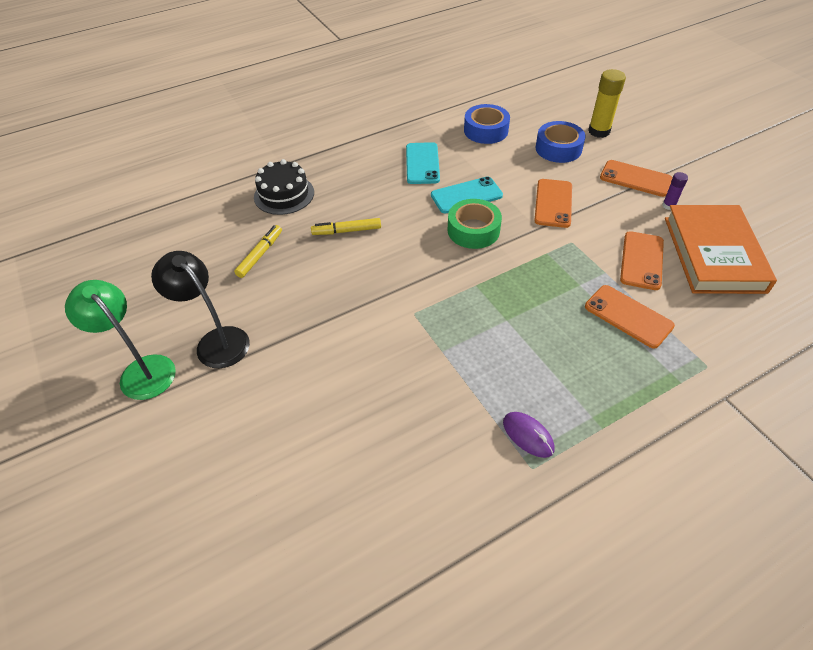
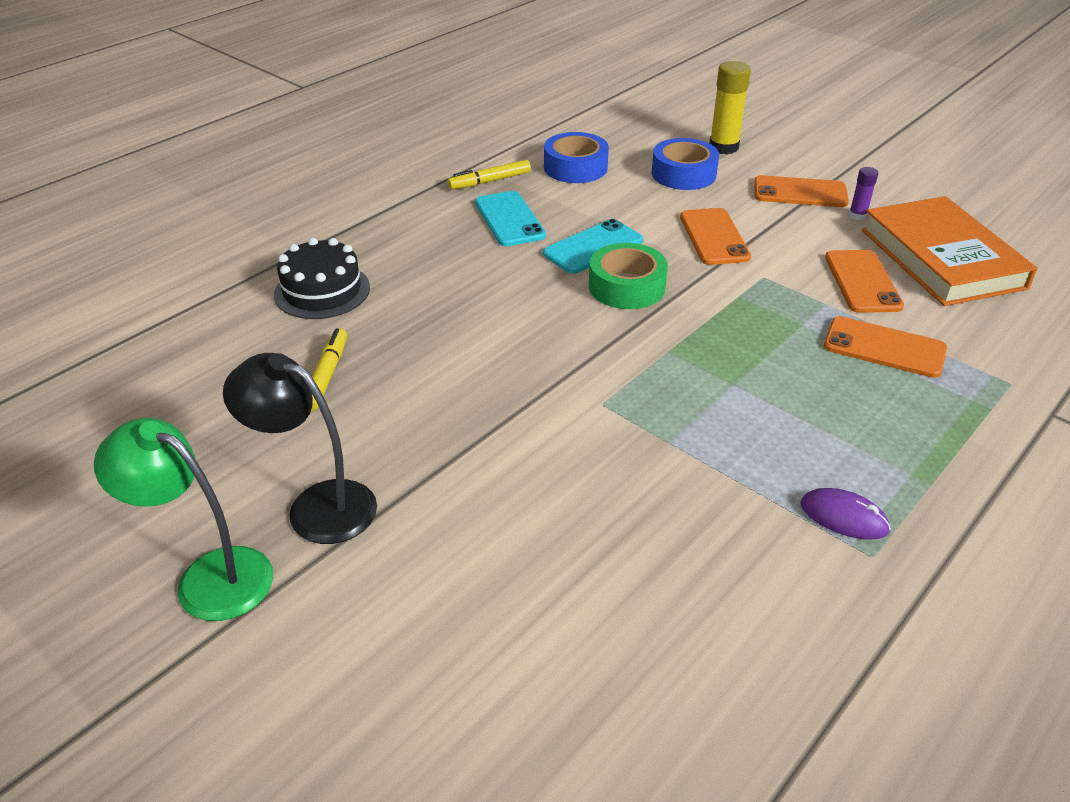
camera: 20 degrees left, 10 degrees down
yellow marker [311,218,381,235] -> yellow marker moved to [448,160,531,190]

